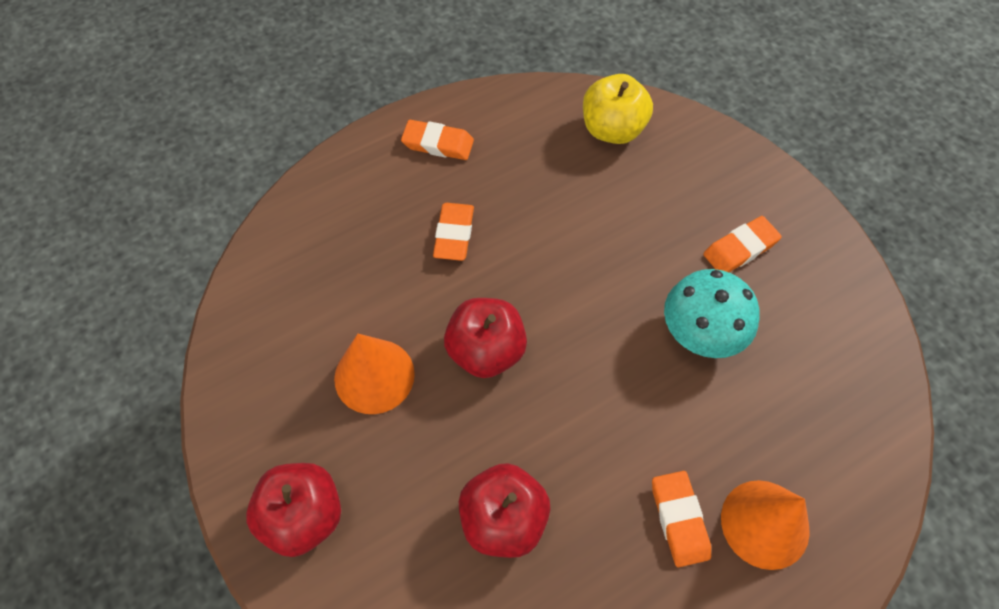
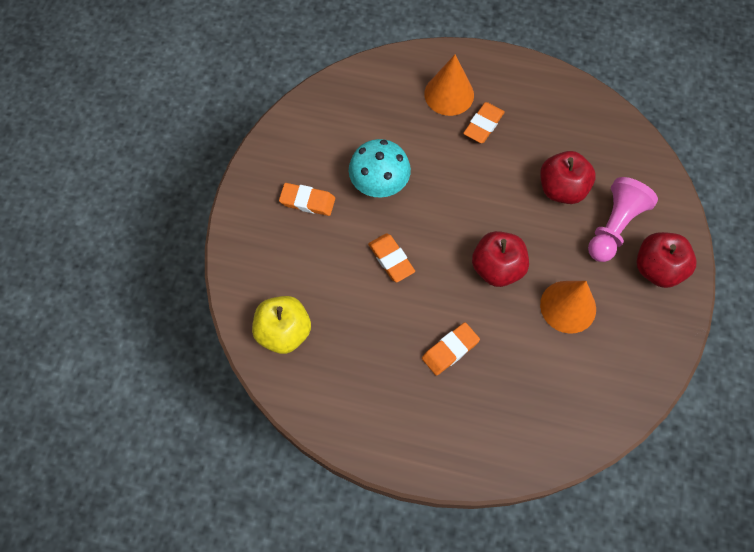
camera: 135 degrees left, 5 degrees up
orange eraser [401,120,474,160] -> orange eraser moved to [368,233,415,282]
none -> pink pawn [588,177,658,262]

